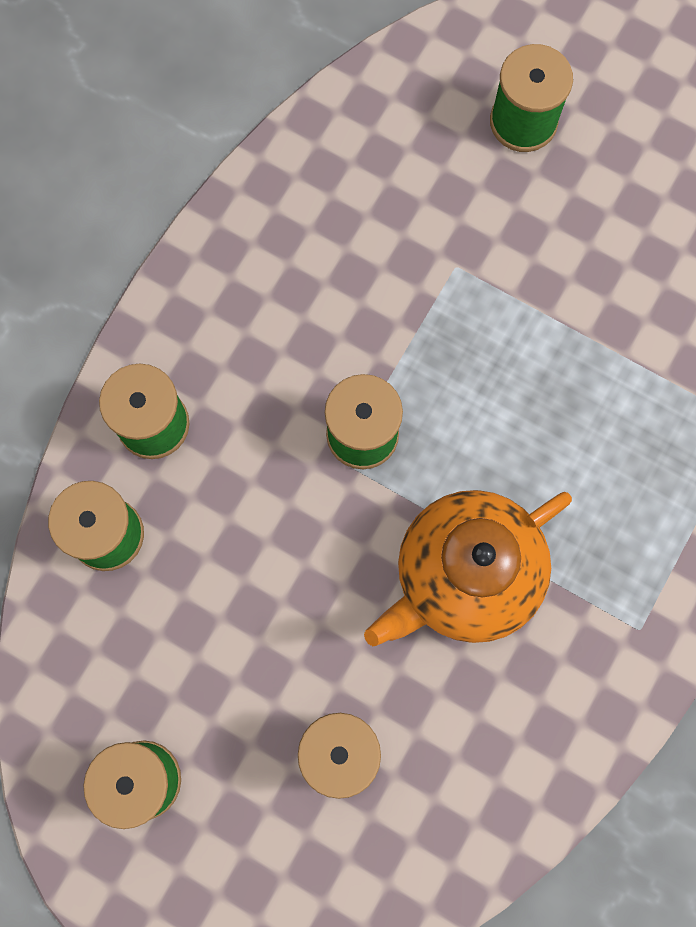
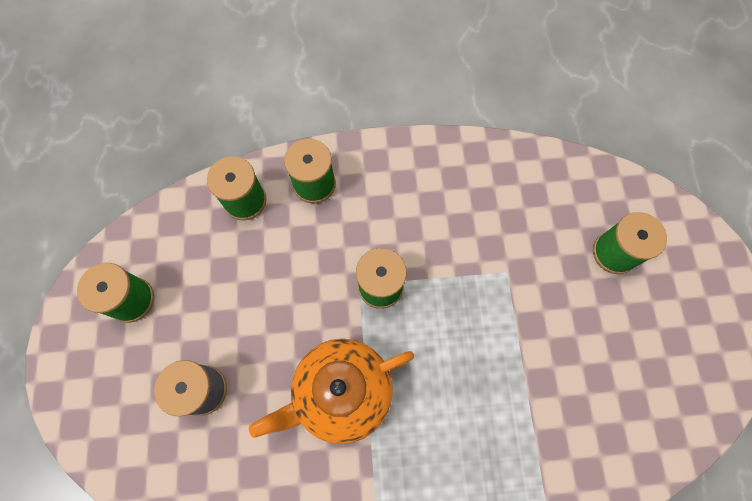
camera: 55 degrees right, 5 degrees down
orange teapot [364,490,572,646] -> orange teapot turned 45 degrees counterclockwise [249,338,414,444]

